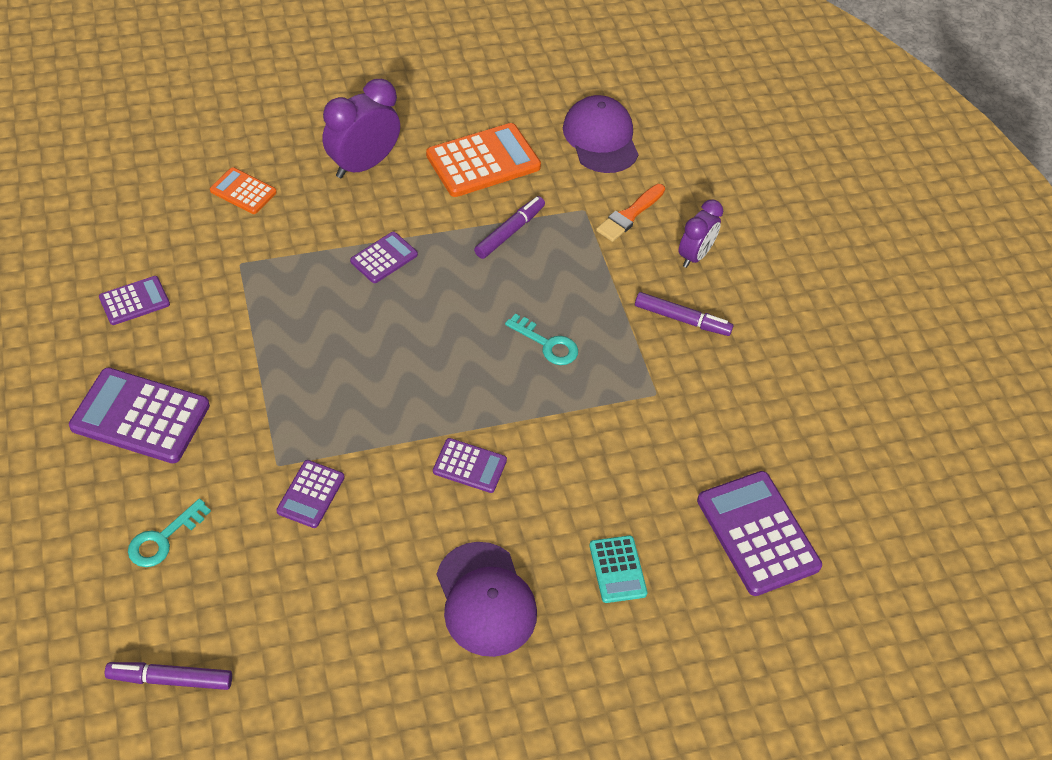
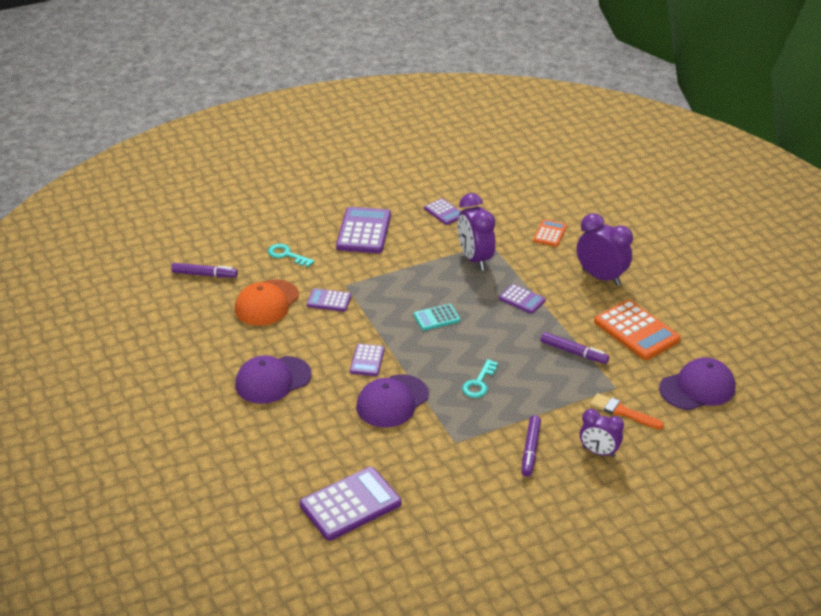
camera: 85 degrees right, 15 degrees down
purple marker [105,662,232,690] -> purple marker turned 105 degrees clockwise [171,263,238,278]
turquoise calculator [589,536,647,603] -> turquoise calculator moved to [414,304,460,331]
none -> orange cap [235,279,299,326]
none -> purple cap [356,374,429,428]
none -> purple clock [457,193,495,271]

